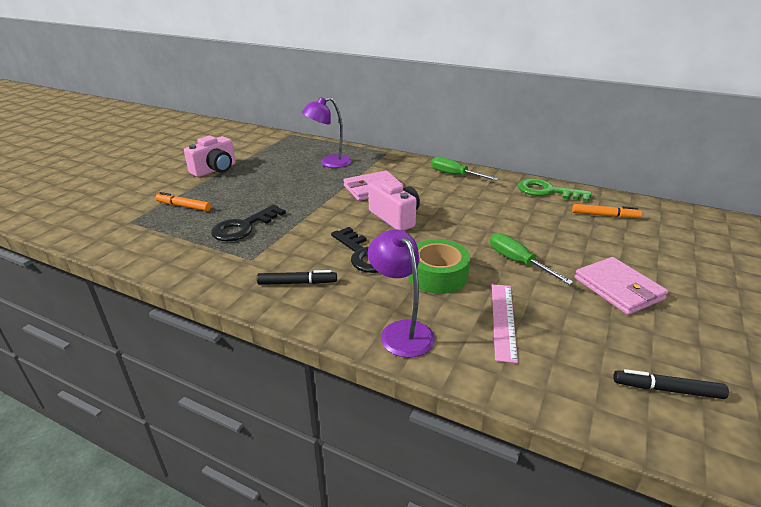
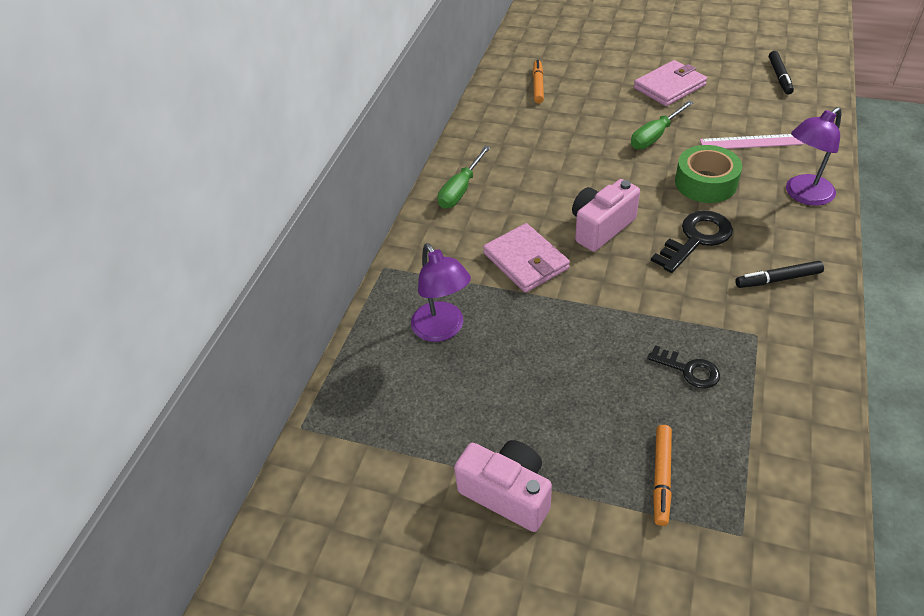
camera: 95 degrees left, 15 degrees up
black key [211,205,286,241] -> black key [647,345,720,389], size x0.62
black marker [257,270,337,285] -> black marker turned 90 degrees counterclockwise [735,261,824,288]
green key [518,179,592,202] -> none

